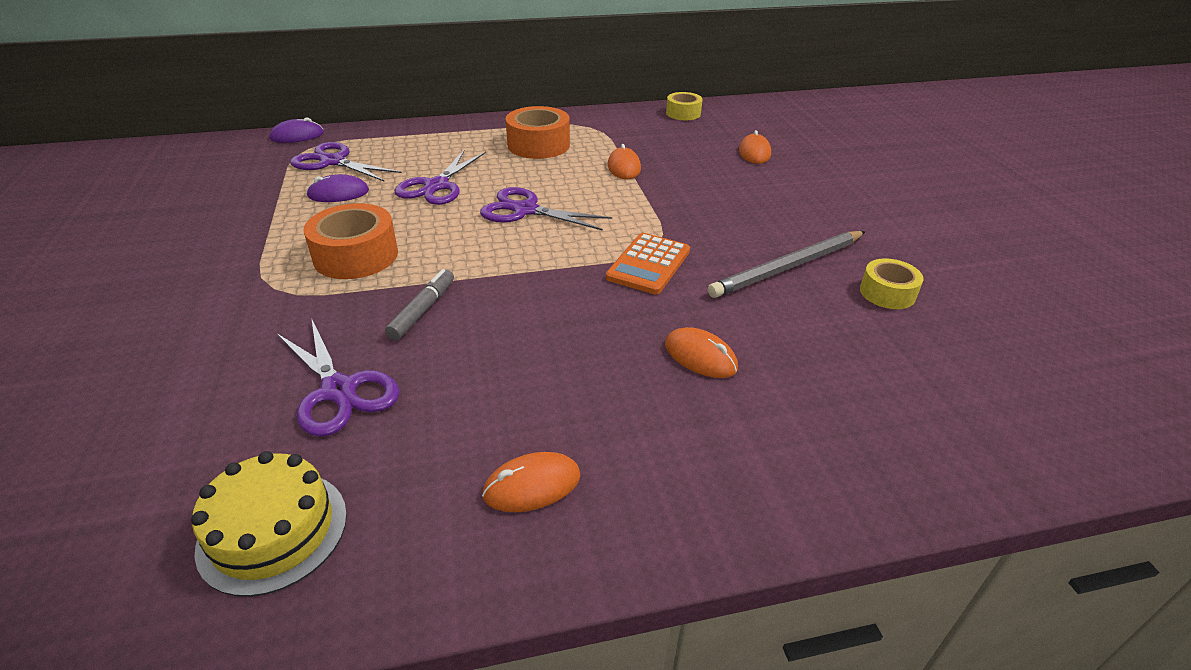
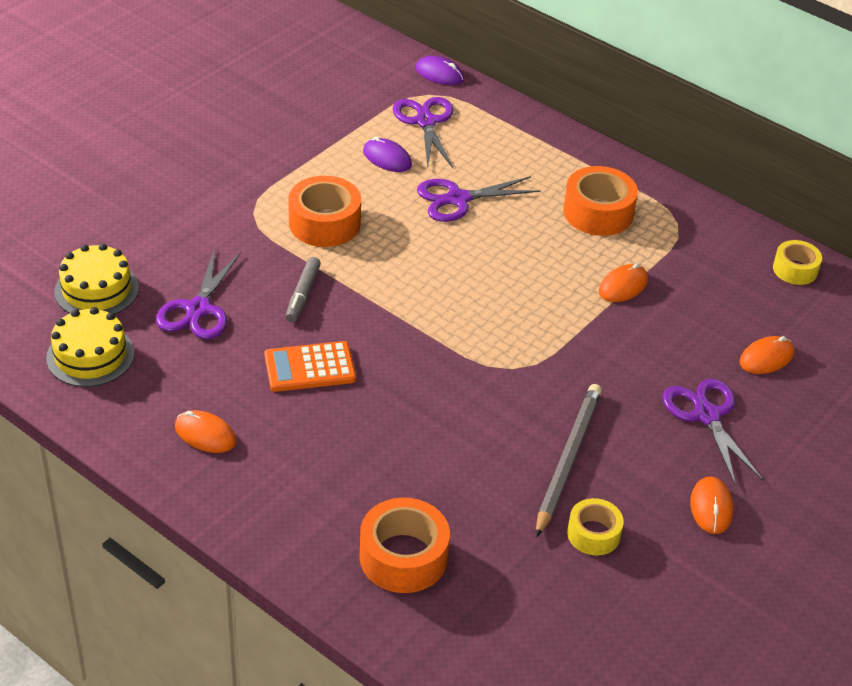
camera: 50 degrees right, 5 degrees up
grey marker [385,269,454,340] -> grey marker turned 120 degrees clockwise [286,257,321,322]
purple scissors [480,187,612,231] -> purple scissors moved to [662,379,763,486]
orange calculator [606,233,690,294] -> orange calculator moved to [265,341,356,392]
orange mouse [665,327,738,378] -> orange mouse moved to [690,476,733,534]
grey pencil [708,231,866,298] -> grey pencil turned 90 degrees clockwise [536,384,602,537]
none -> yellow cake [54,243,139,315]
none -> orange tape [360,498,450,593]

